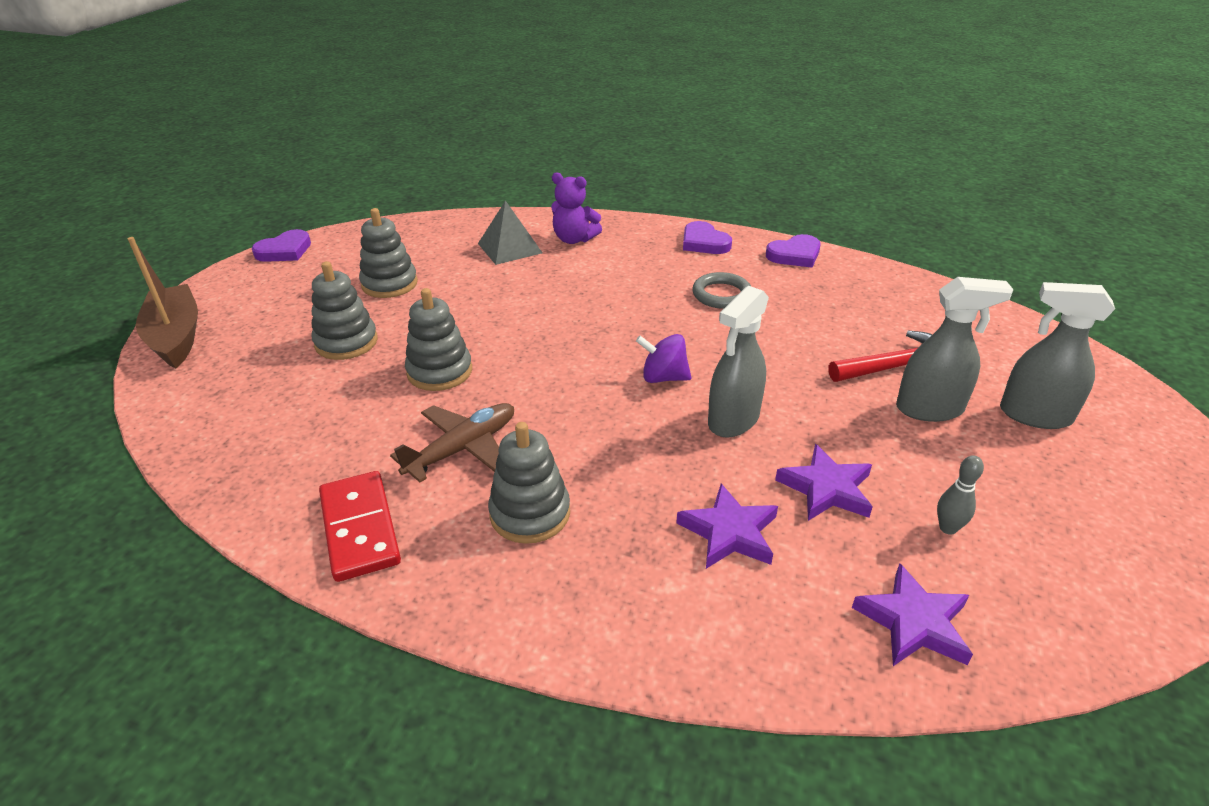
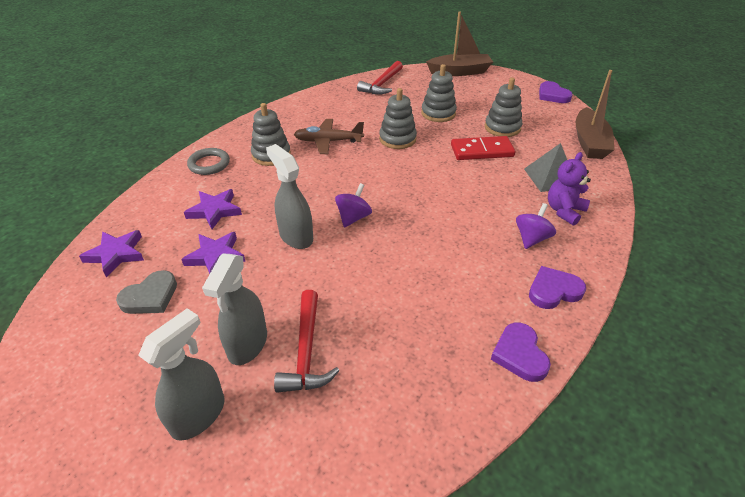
camera: 105 degrees right, 5 degrees up
red domino [319,471,401,582] -> red domino moved to [451,136,515,160]
brown plane [390,403,514,483] -> brown plane turned 120 degrees clockwise [294,119,364,154]
grey ring [692,272,752,309] -> grey ring moved to [187,148,230,175]
grey bowling pin [937,455,984,535] -> grey heart [116,270,177,314]
none -> red hammer [357,61,403,95]
none -> purple spinning top [516,203,556,249]
none -> brown boat [576,70,614,159]

